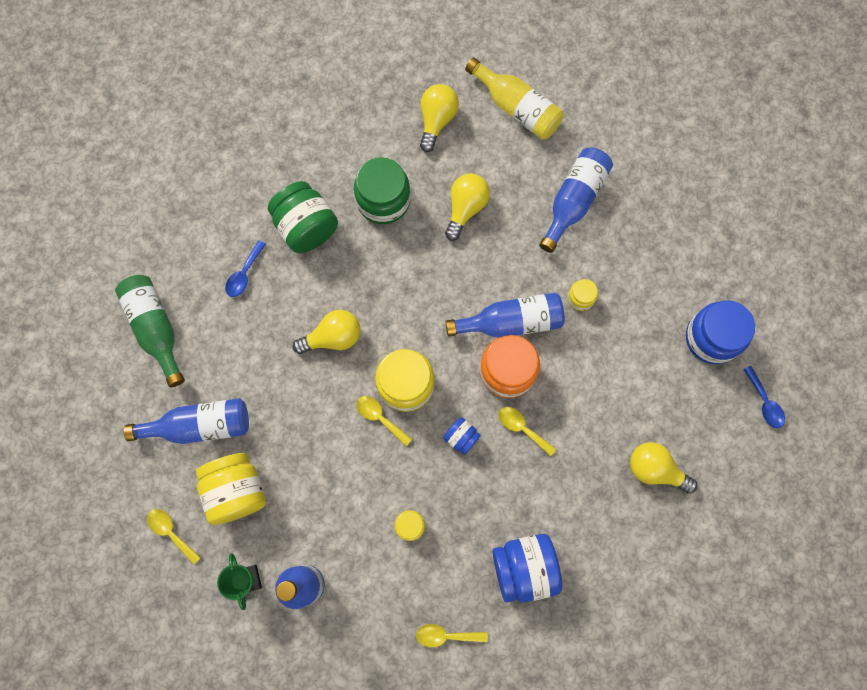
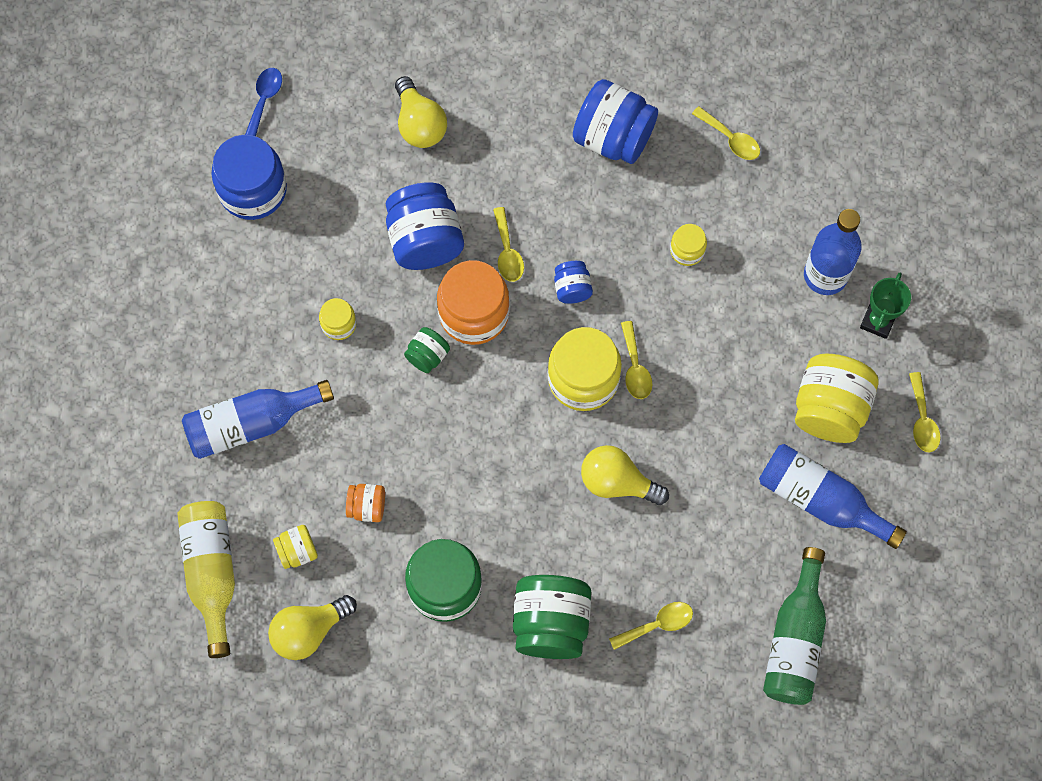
camera: 140 degrees left, 5 degrees down
blue spoon [225,240,266,297] -> yellow spoon [609,602,693,650]
yellow light bulb [445,174,490,241] -> orange jar [346,484,385,522]
blue bottle [446,293,565,338] -> green jar [404,327,450,373]
none -> yellow jar [273,525,318,569]
none -> blue jar [386,182,464,270]

